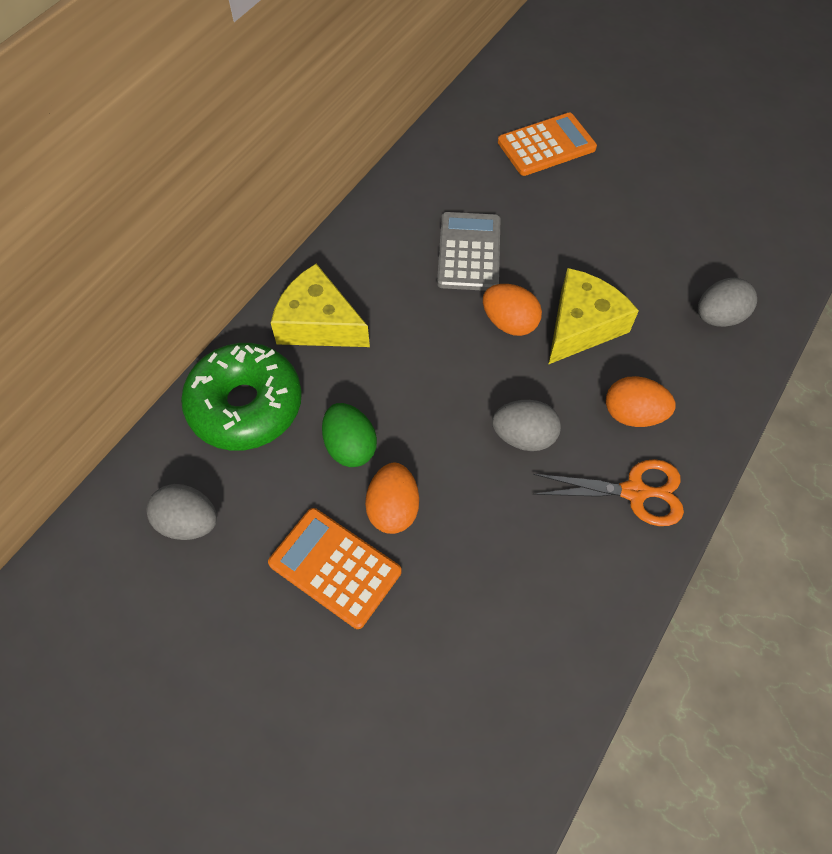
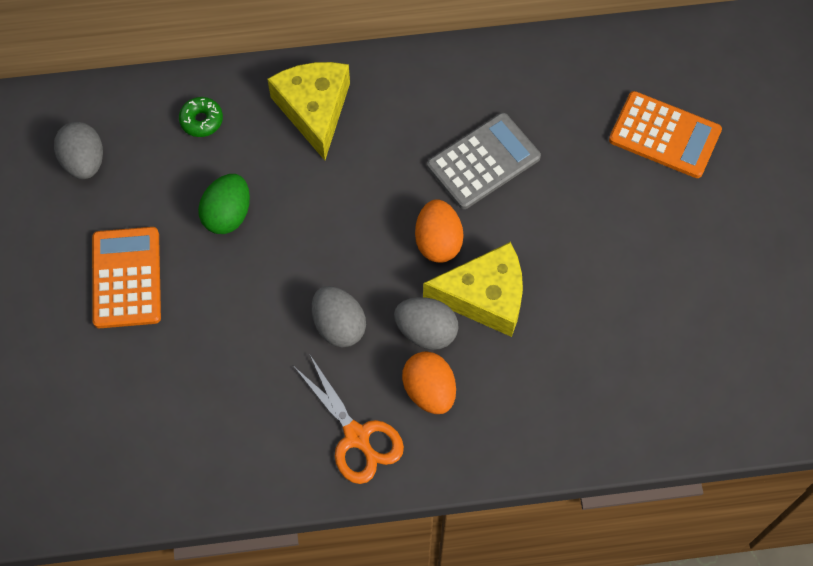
camera: 50 degrees right, 5 degrees up
green donut [181,343,302,451] -> green donut [179,97,223,137], size x0.40
orange egg [365,463,419,534] -> none
grey egg [698,278,757,327] -> grey egg moved to [394,297,459,350]

